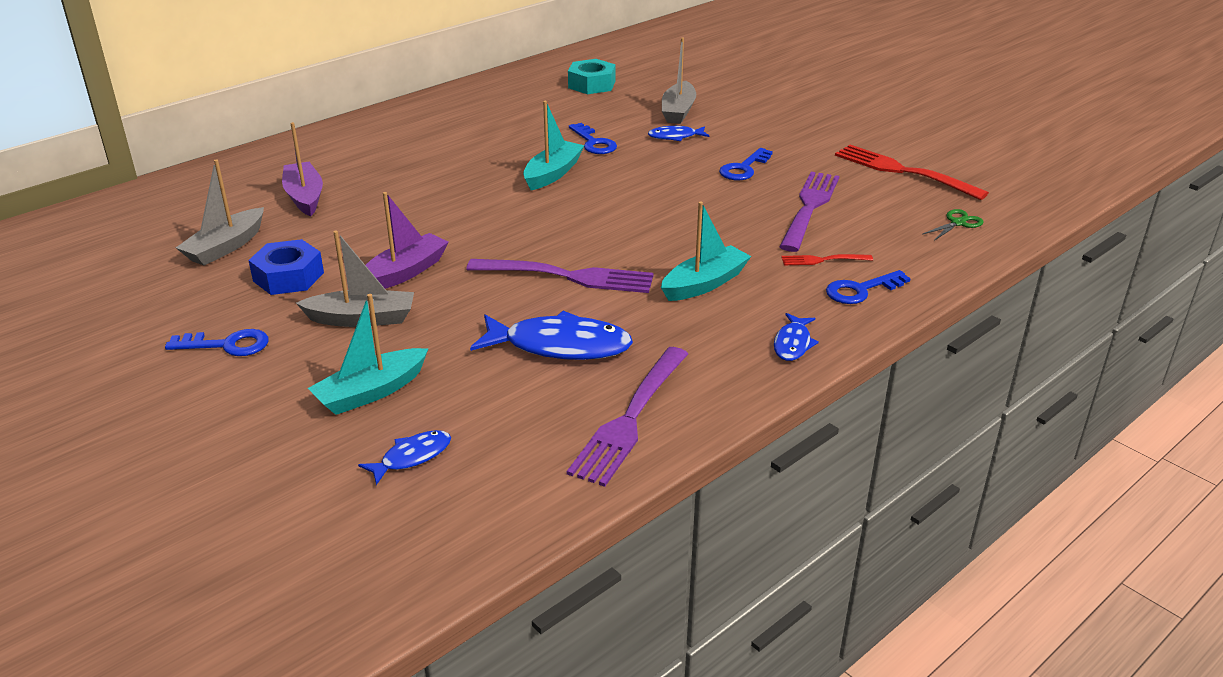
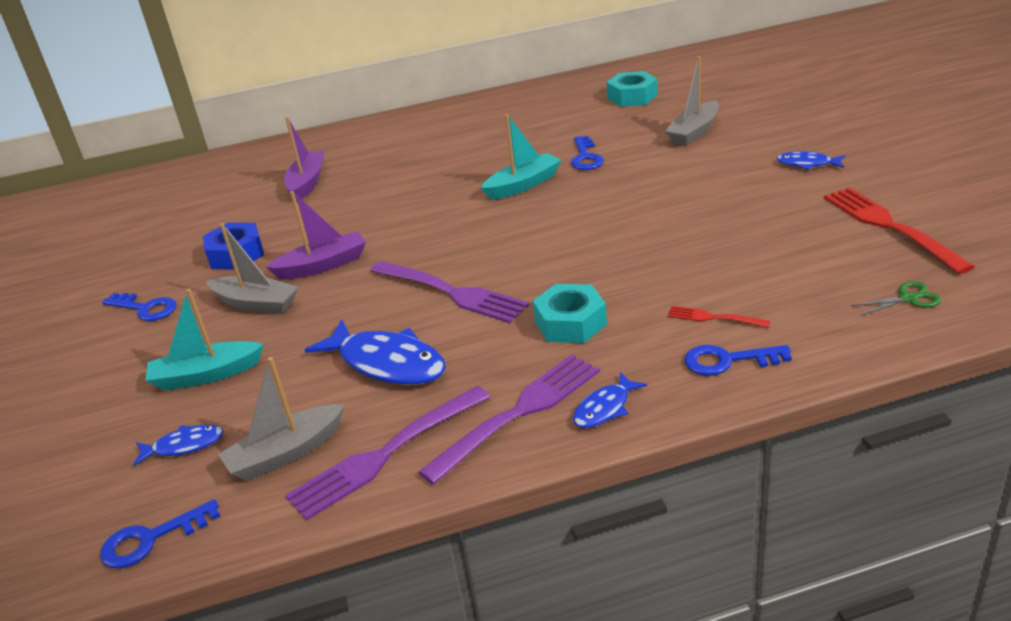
camera: 30 degrees right, 0 degrees up
grey boat [176,159,264,265] -> grey boat moved to [218,357,345,481]
blue fish [648,126,709,141] -> blue fish moved to [777,151,845,170]
turquoise boat [661,202,751,301] -> turquoise nut [533,284,607,343]
blue key [719,148,773,180] -> blue key moved to [100,499,220,568]
purple fork [779,172,839,252] -> purple fork moved to [418,355,600,485]

